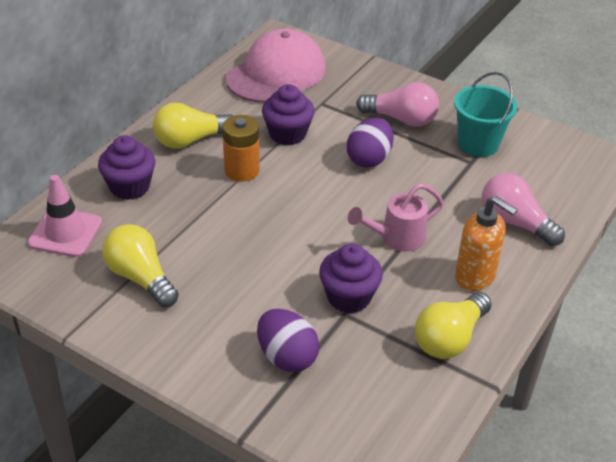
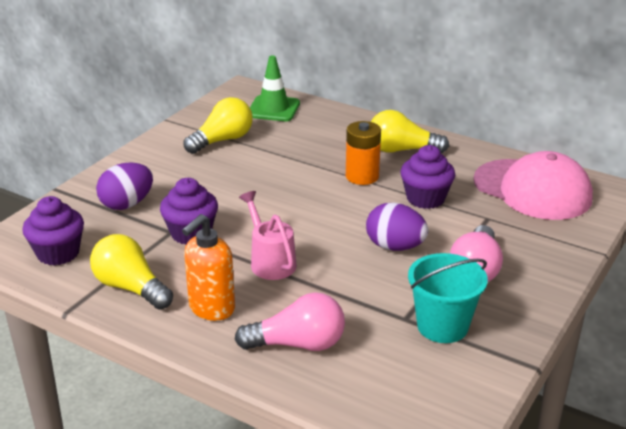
camera: 90 degrees right, 10 degrees down
pink traffic cone [28,175,102,257] -> green traffic cone [250,55,300,121]
purple cupcake [98,135,155,200] -> purple cupcake moved to [22,196,84,266]
yellow light bulb [153,103,233,148] -> yellow light bulb turned 60 degrees counterclockwise [371,110,449,153]
pink light bulb [482,173,565,246] -> pink light bulb turned 45 degrees clockwise [234,293,345,351]

